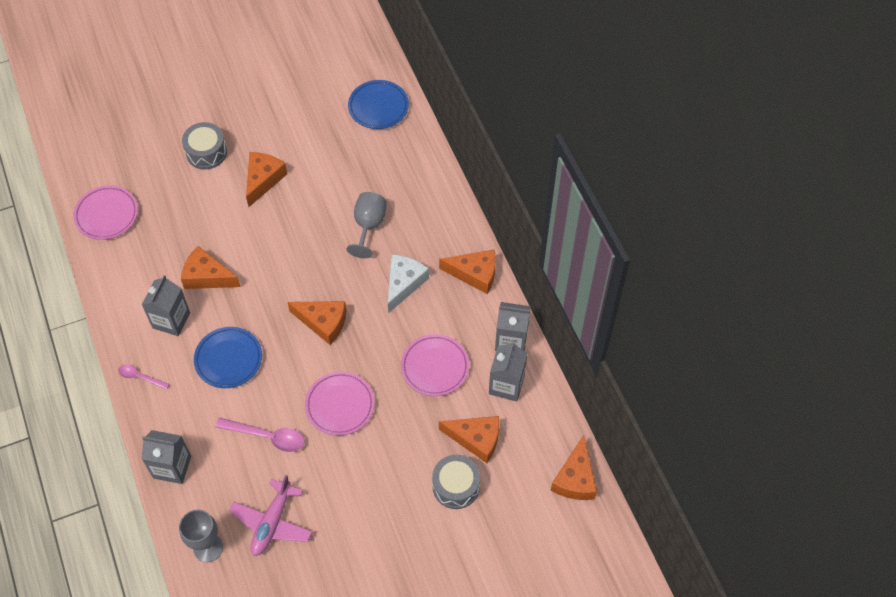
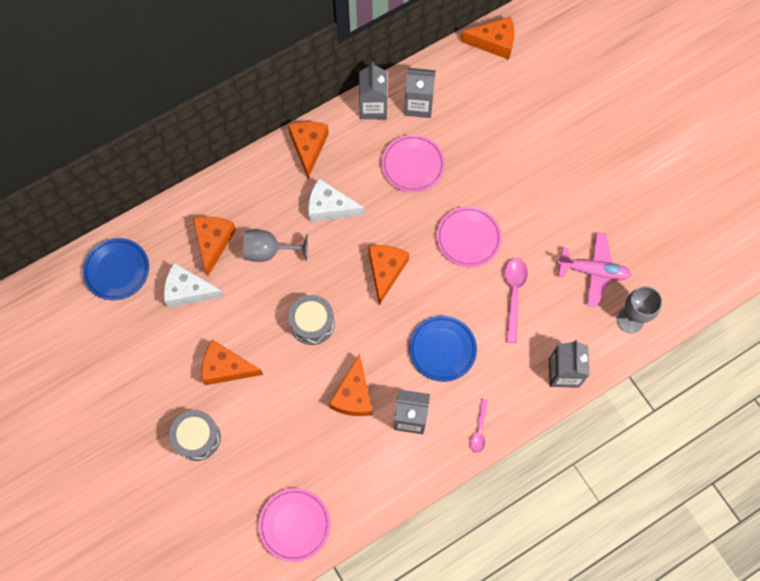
camera: 100 degrees left, 10 degrees up
grey drum [432,455,480,509] -> grey drum moved to [288,295,335,345]
orange cheese [439,416,499,463] -> orange cheese moved to [193,217,236,276]
none -> white cheese [164,263,225,308]

